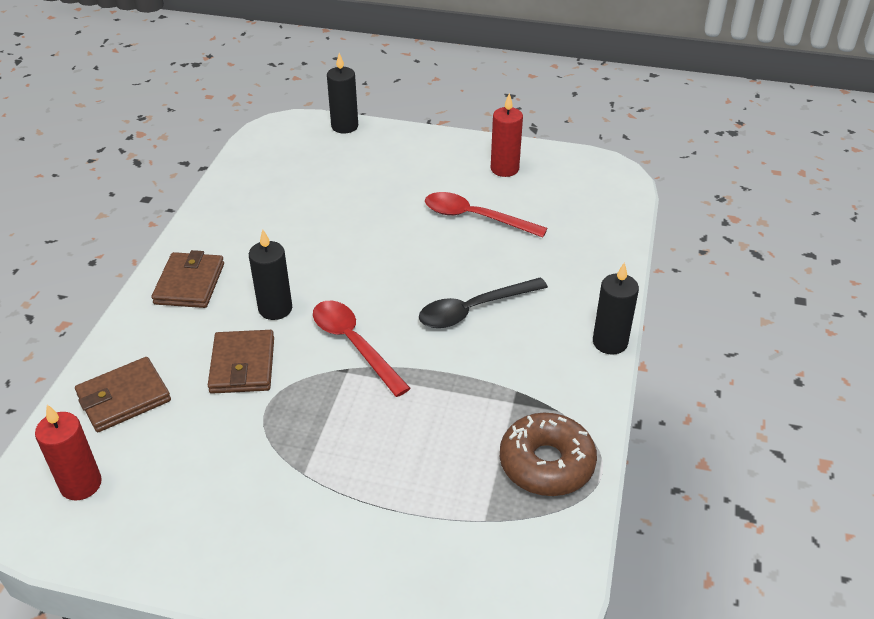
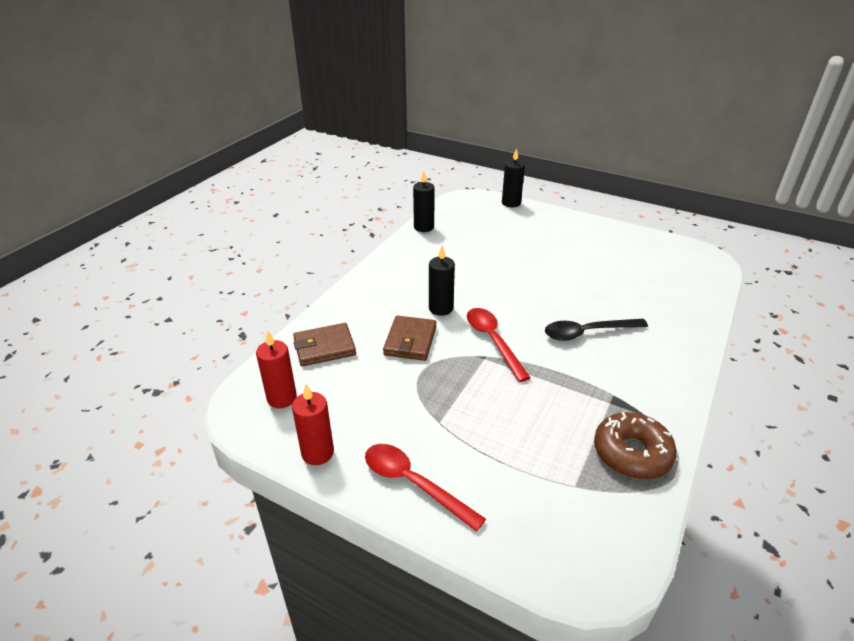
camera: 15 degrees right, 5 degrees down
brown wallet [151,250,224,308] -> none
red spoon [425,192,548,238] -> red spoon moved to [365,444,486,532]
red candle [491,93,523,177] -> red candle moved to [292,384,334,465]
black candle [593,262,639,355] -> black candle moved to [413,171,435,232]

